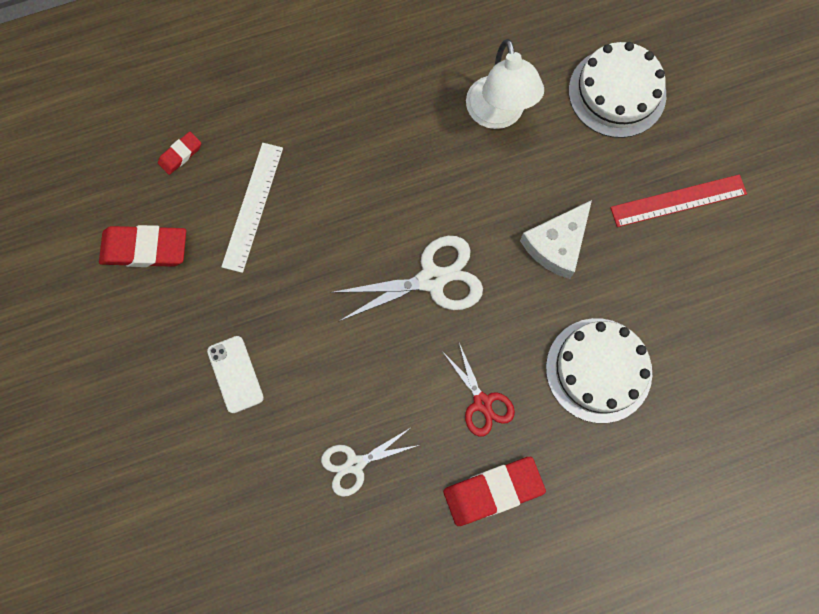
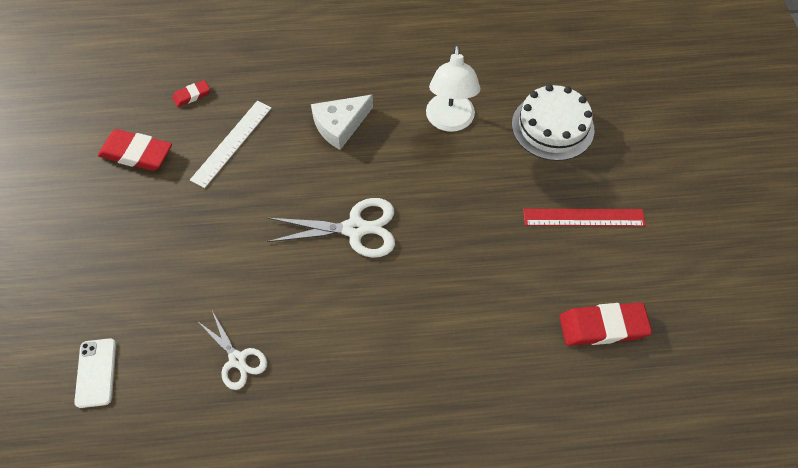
camera: 15 degrees right, 15 degrees down
white phone [207,336,264,413] -> white phone moved to [74,338,116,408]
white scissors [321,428,419,497] -> white scissors turned 120 degrees counterclockwise [200,311,267,390]
red scissors [442,343,515,437] -> none
red eraser [443,457,546,526] -> red eraser moved to [560,302,652,346]
white cheese [520,200,592,279] -> white cheese moved to [311,95,373,150]
white cake [546,318,652,423] -> none

